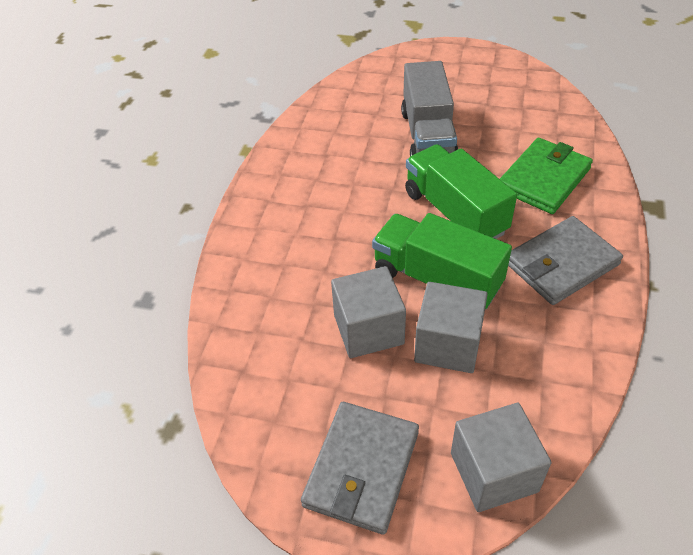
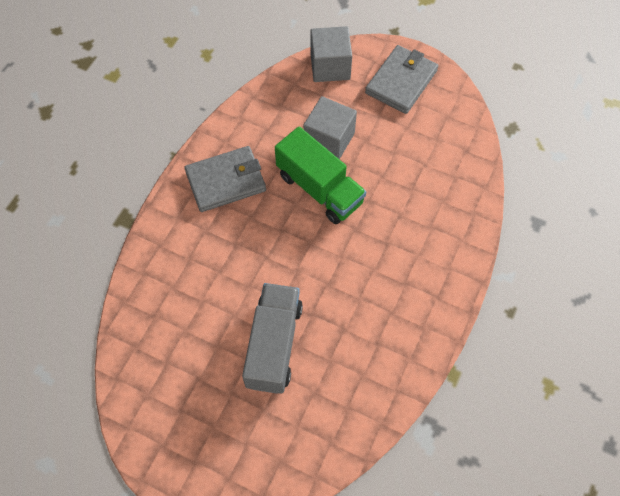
camera: 170 degrees left, 15 degrees up
grey cube [331,266,406,358] -> none
green truck [405,144,517,239] -> none
green wallet [500,138,593,214] -> none

